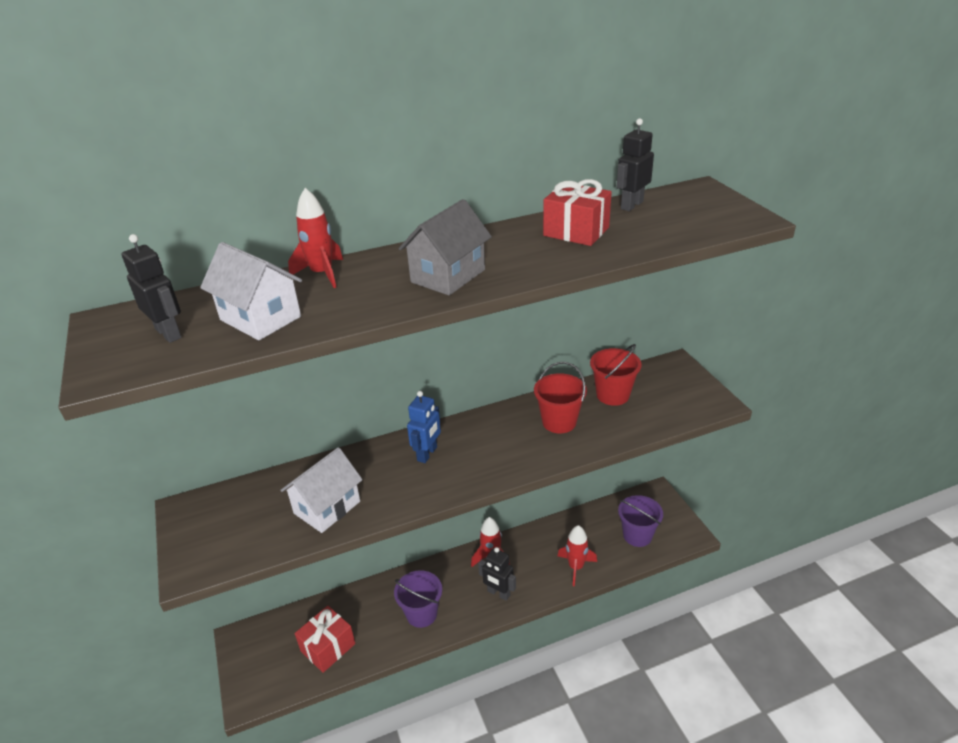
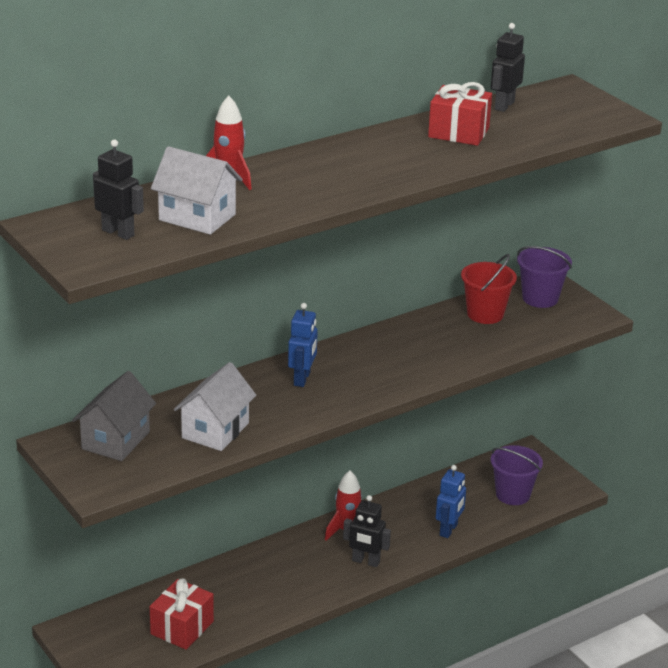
camera: 15 degrees left, 5 degrees down
purple bucket [394,570,442,628] -> purple bucket moved to [517,246,572,308]
grey house [399,199,492,295] -> grey house moved to [72,371,156,461]
red bucket [534,362,587,433] -> none
red rocket [558,525,597,586] -> blue robot [436,465,466,538]

